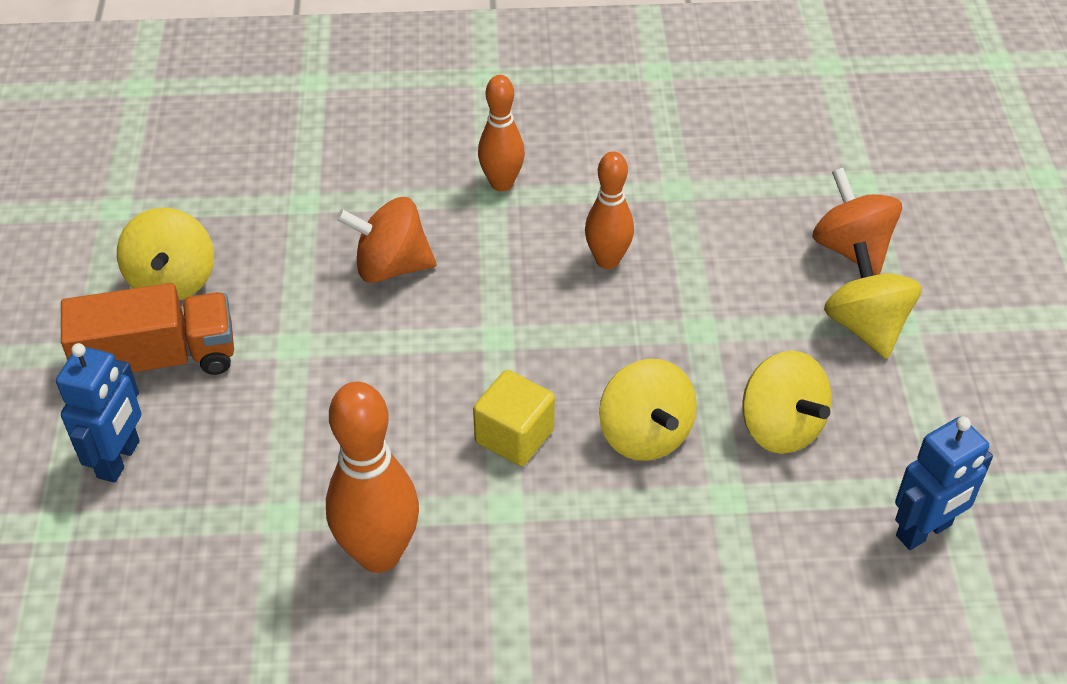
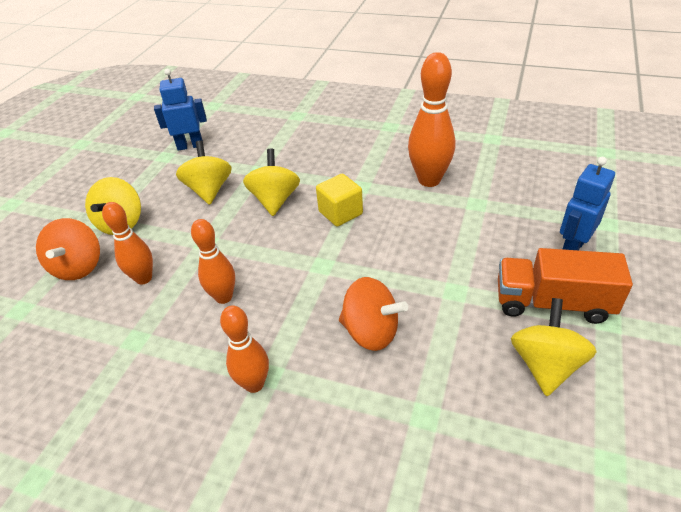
camera: 155 degrees left, 5 degrees down
none -> orange bowling pin [102,202,153,285]

